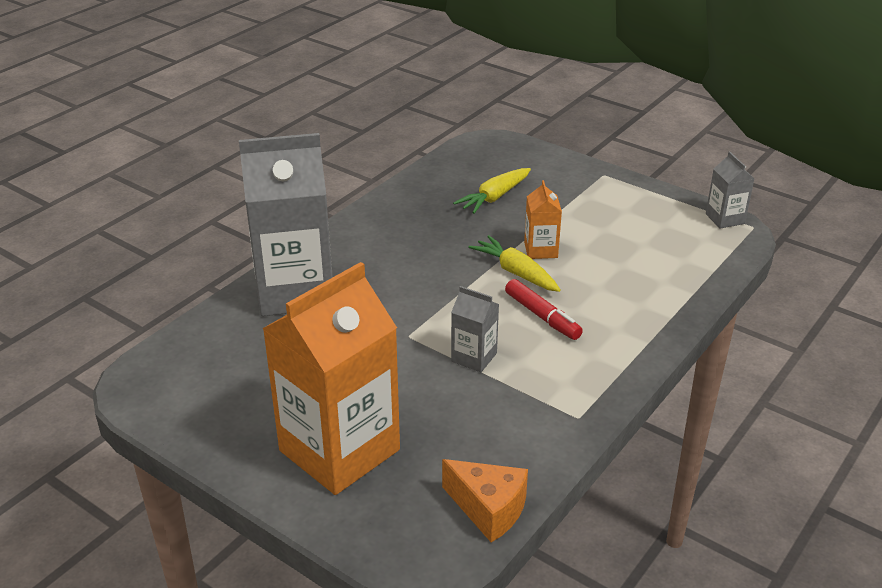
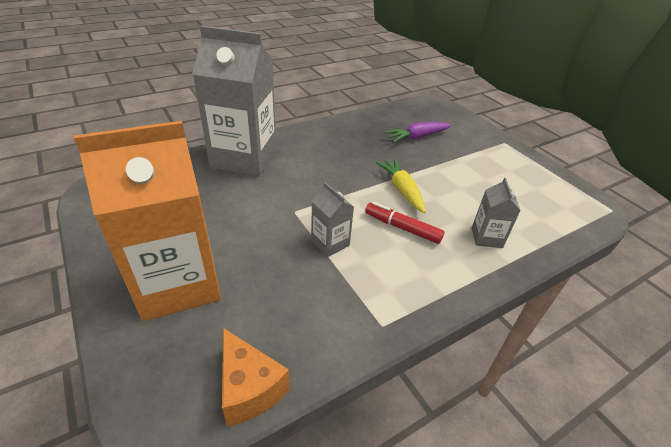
camera: 20 degrees right, 5 degrees up
yellow carrot [453,168,531,214] -> purple carrot [384,122,451,143]
red marker [505,279,583,340] -> red marker turned 135 degrees clockwise [365,202,444,244]
orange carton [524,180,562,259] -> none
grey carton [706,152,754,229] -> grey carton moved to [472,178,521,248]

